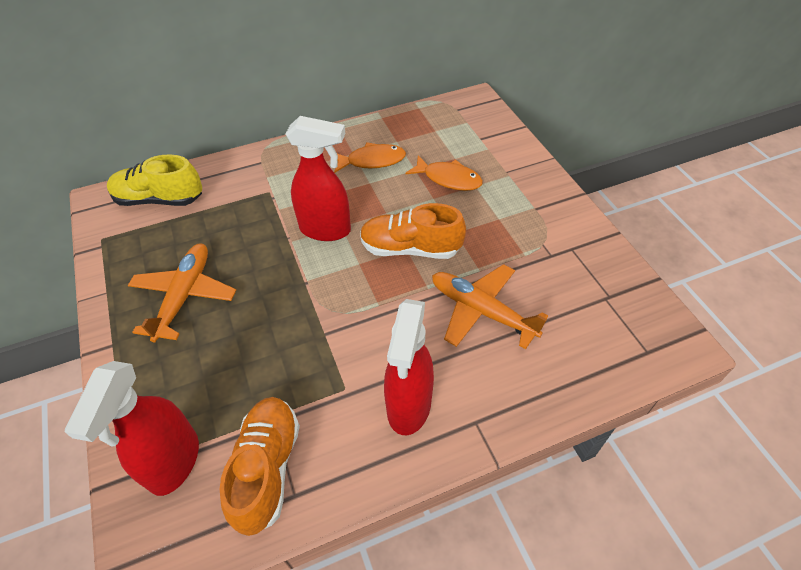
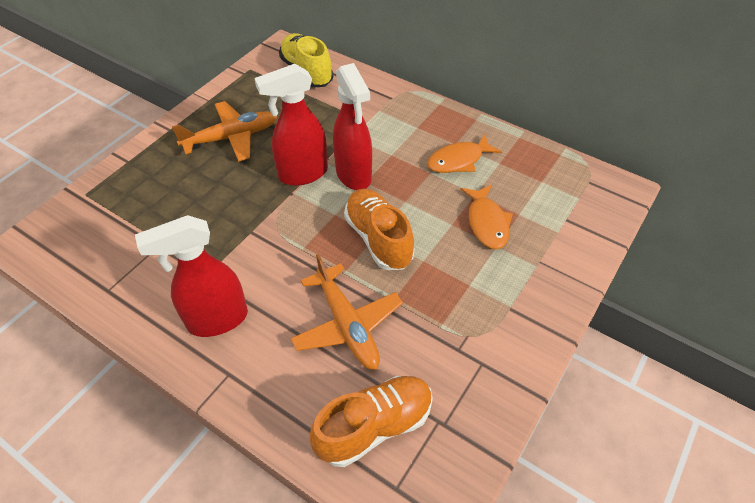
camera: 55 degrees right, 0 degrees up
red spray bottle [65,361,199,496] -> red spray bottle moved to [254,64,328,186]
orange shoe [220,397,300,536] -> orange shoe moved to [309,376,433,467]
orange fish [334,142,406,173] -> orange fish turned 105 degrees clockwise [427,134,502,173]
orange plane [432,264,548,349] -> orange plane turned 150 degrees clockwise [290,254,403,369]

